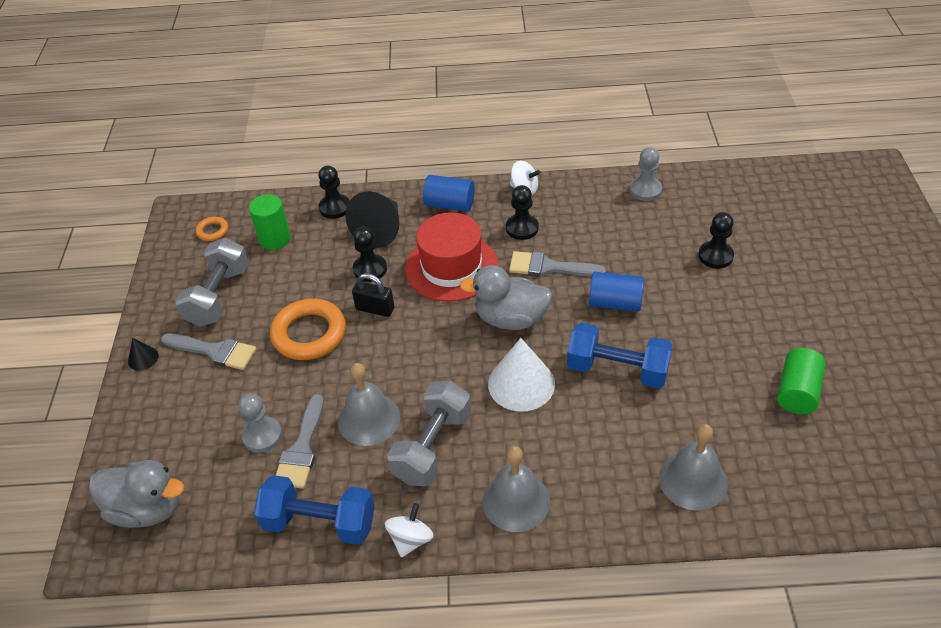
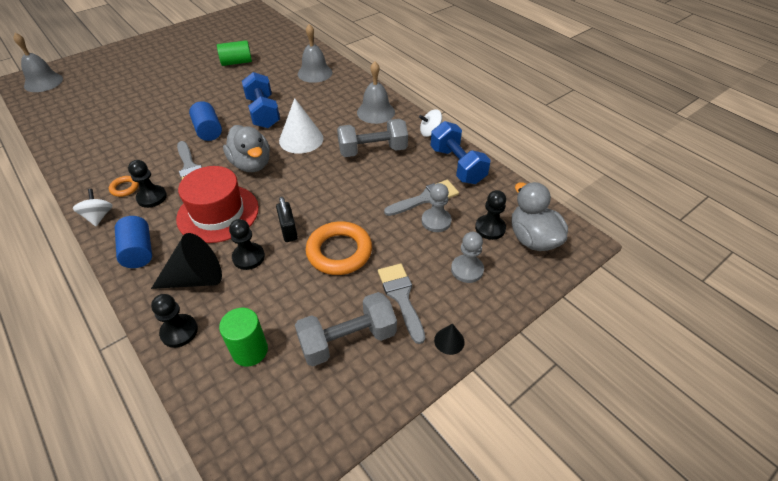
camera: 130 degrees left, 0 degrees up
orange ring [196,217,228,241] -> orange ring moved to [109,176,139,197]
grey bell [338,363,400,446] -> grey bell moved to [13,33,63,92]
grey pawn [630,147,662,201] -> grey pawn moved to [451,232,484,283]
black pawn [698,212,734,269] -> black pawn moved to [475,190,506,240]

